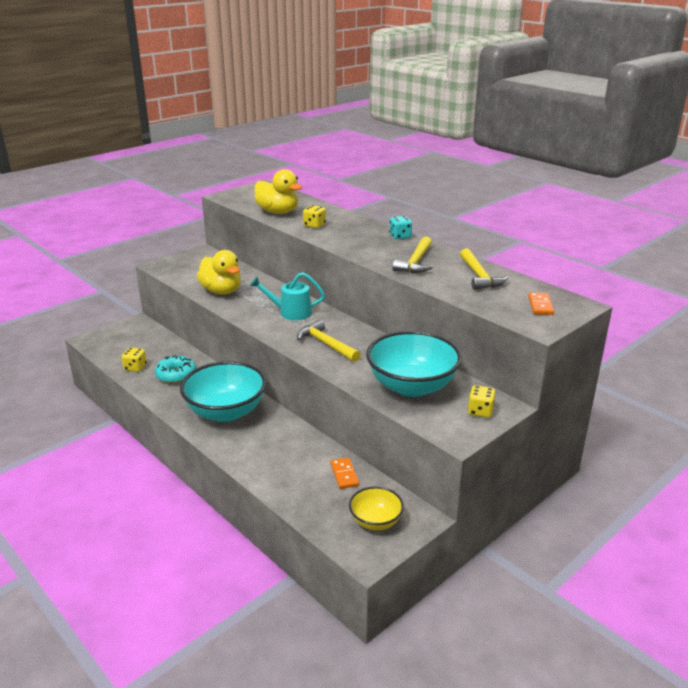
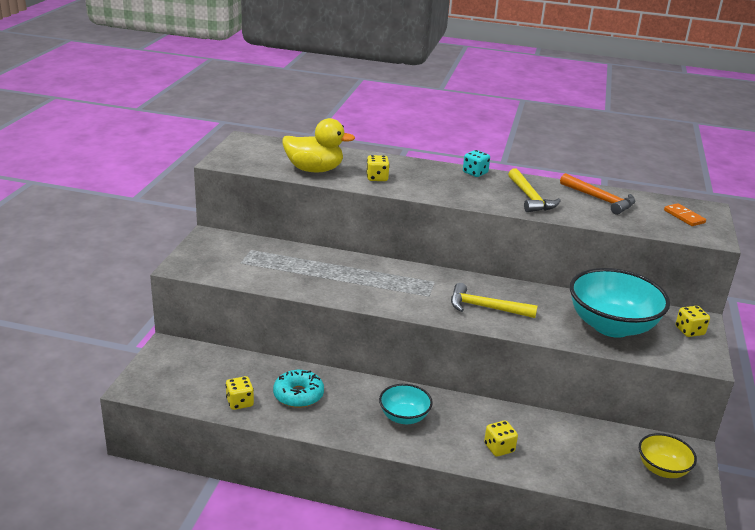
camera: 35 degrees left, 0 degrees up
turquoise bowl [180,361,266,422] -> turquoise bowl [379,384,433,424], size x0.53
yellow duck [197,250,241,295] -> none
turquoise watering can [250,272,325,320] -> none
orange domino [330,458,359,489] -> none
yellow hammer [460,248,508,290] -> orange hammer [560,173,635,215]
none -> yellow dice [484,421,518,457]

